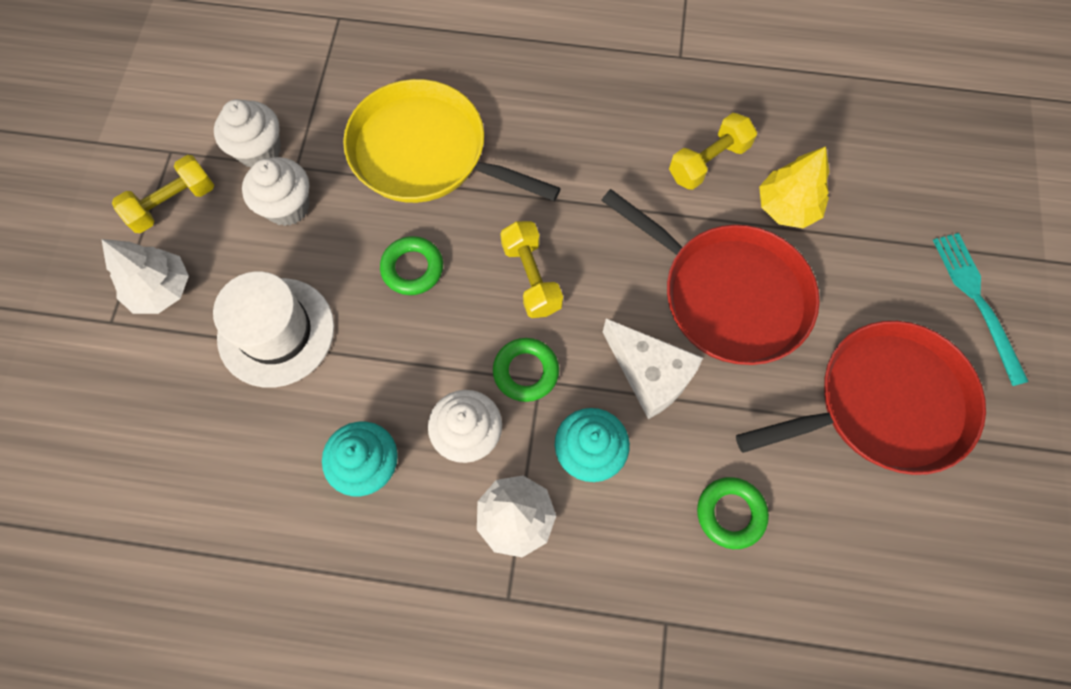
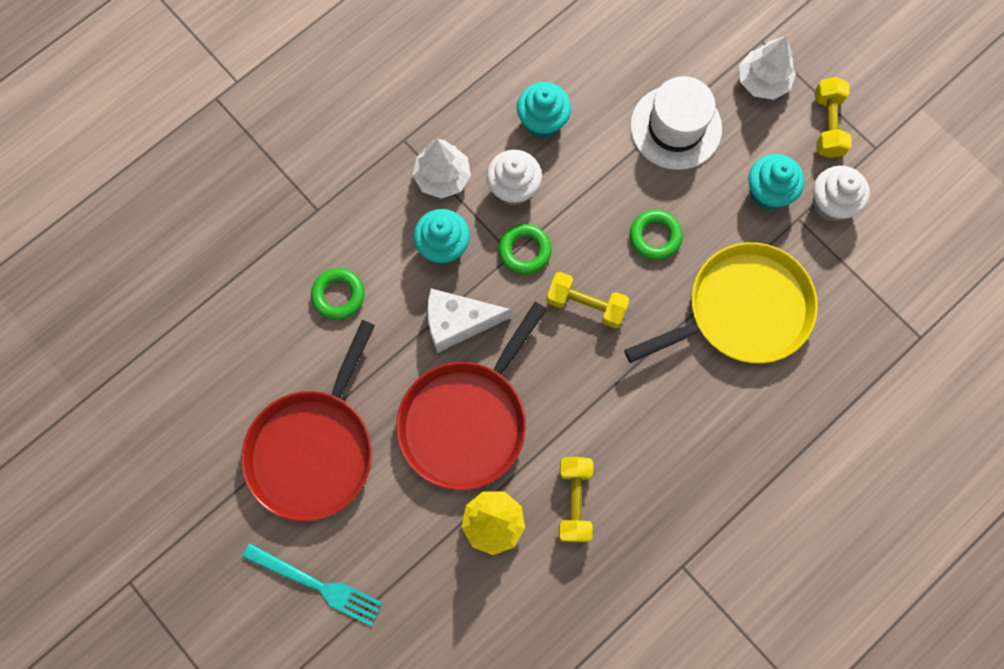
camera: 130 degrees right, 5 degrees up
white cupcake [242,157,309,226] -> turquoise cupcake [748,154,804,210]
red pan [601,189,820,365] -> red pan turned 45 degrees counterclockwise [396,302,547,490]

